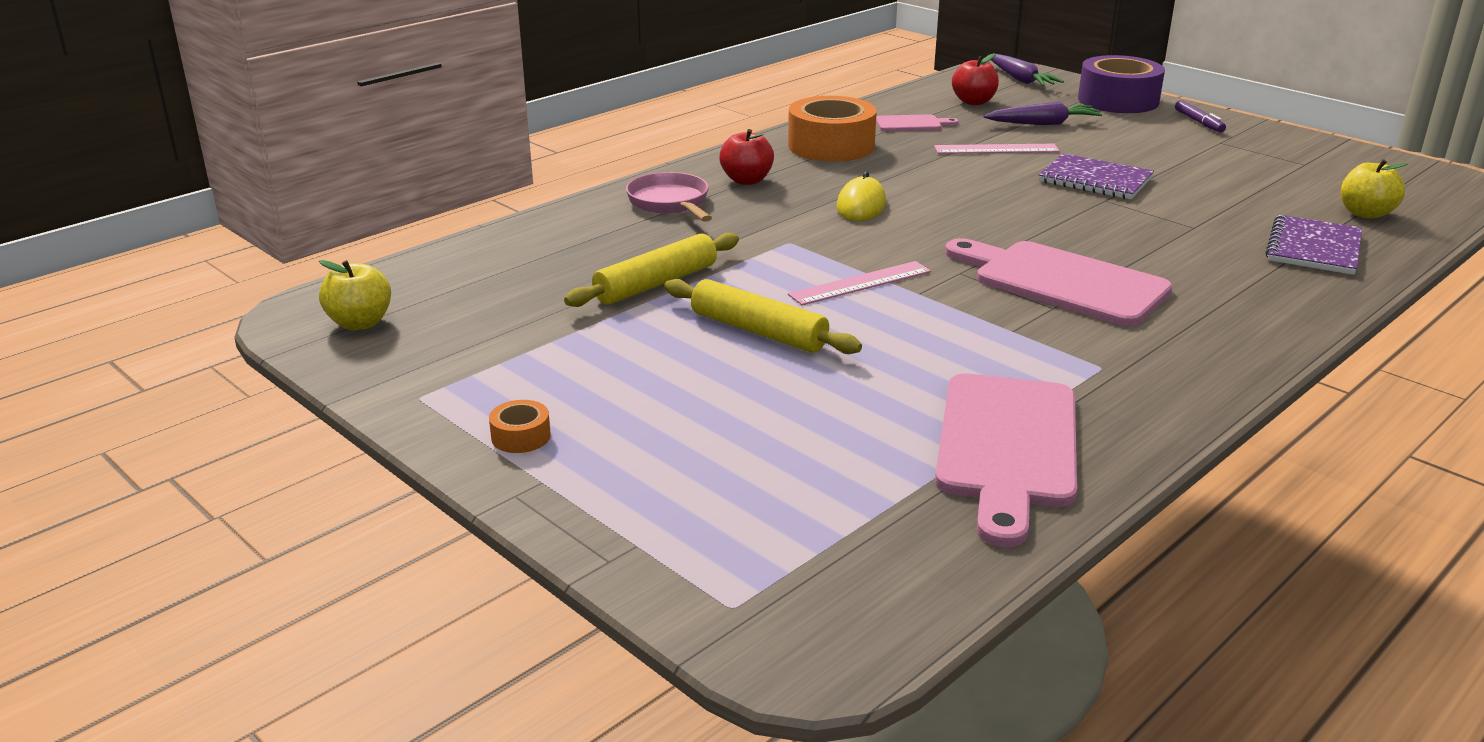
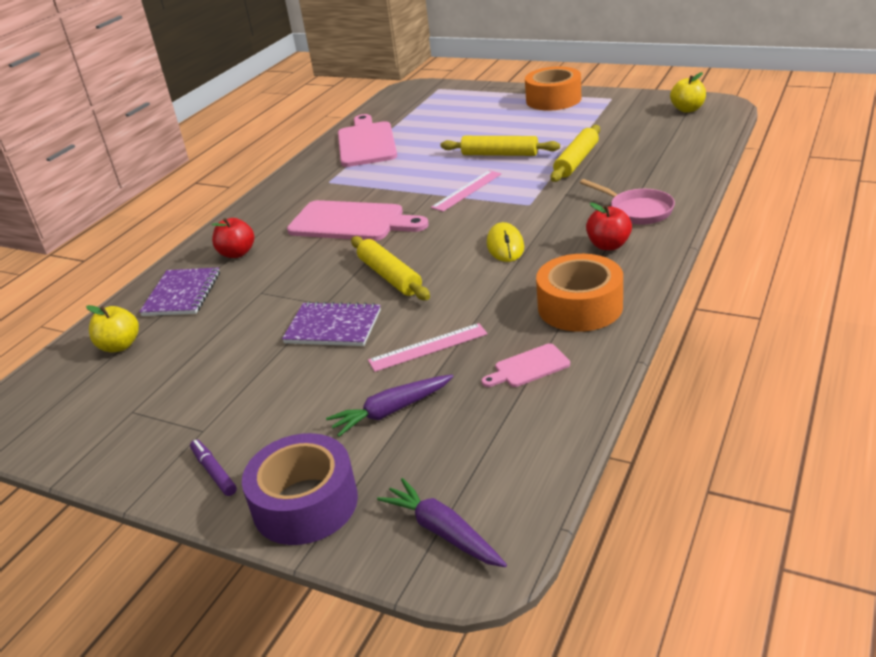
camera: 165 degrees right, 5 degrees up
orange tape [489,400,551,453] -> orange tape [525,67,581,111], size x2.33
red apple [952,53,999,105] -> red apple moved to [212,218,254,258]
none -> yellow rolling pin [351,236,430,300]

